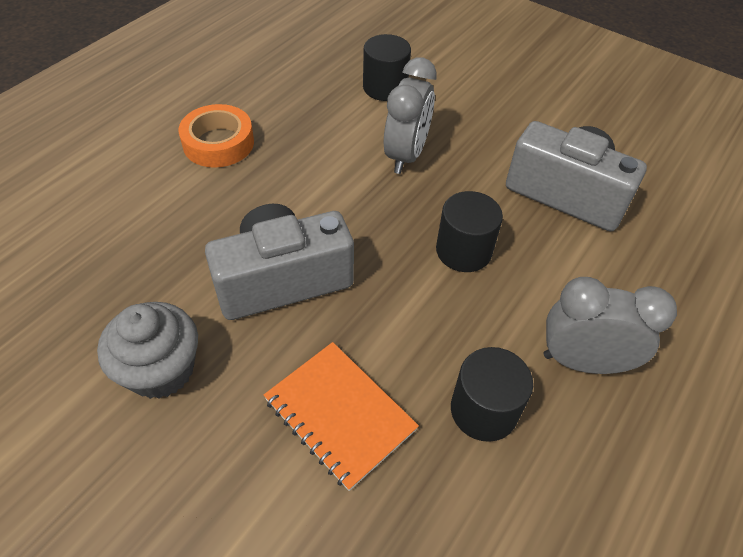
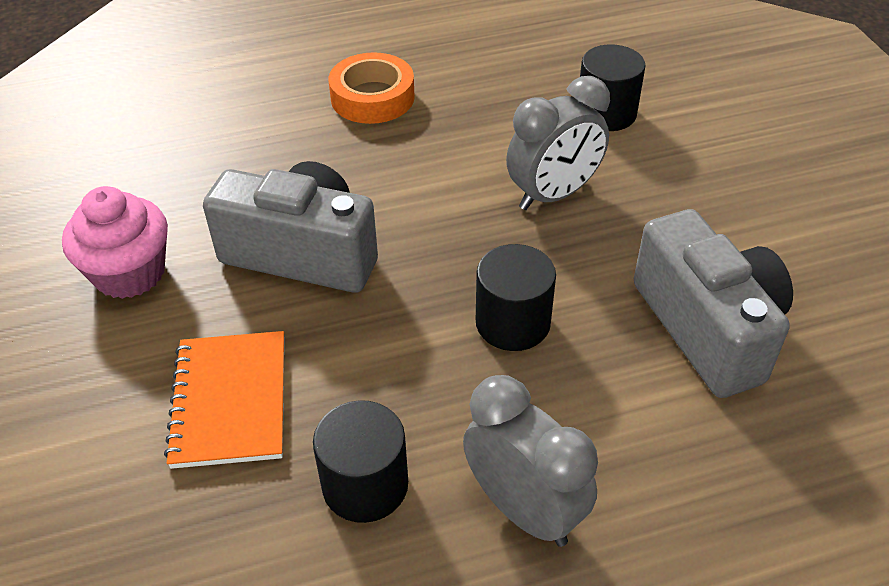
camera: 40 degrees right, 5 degrees down
grey cupcake [97,302,198,399] -> pink cupcake [62,186,168,299]

